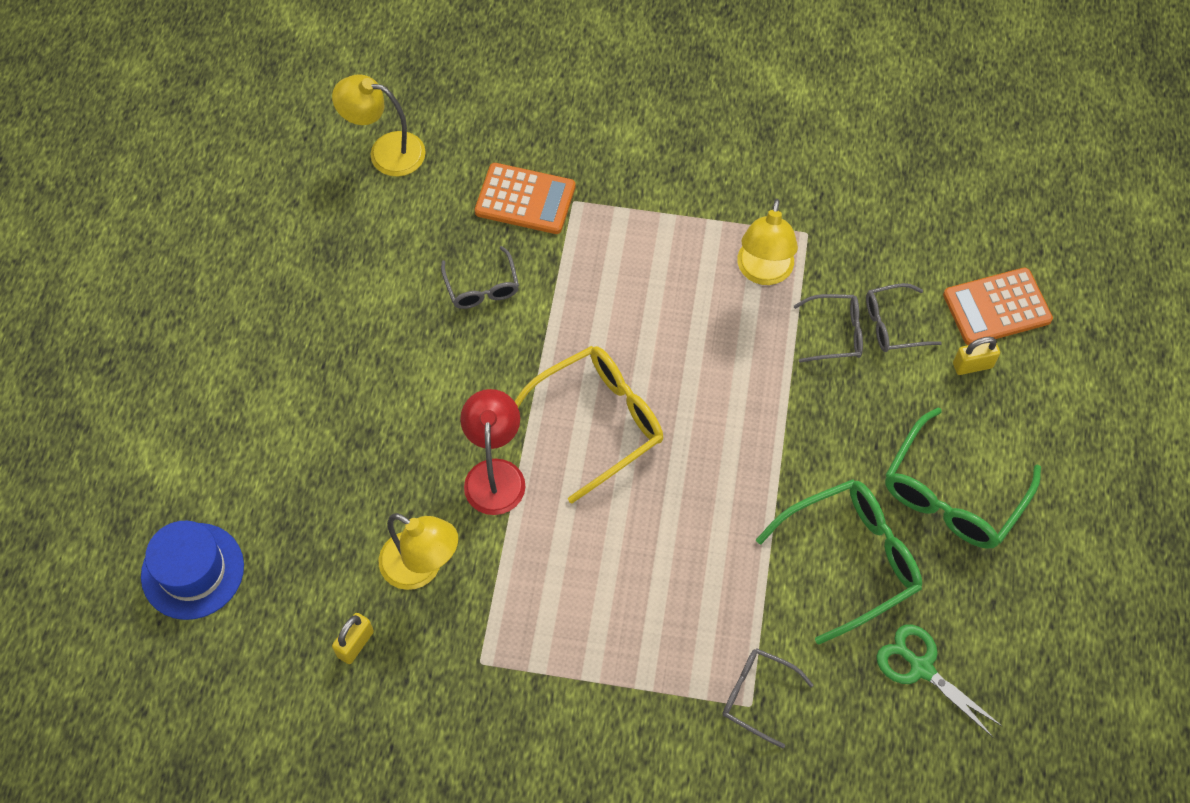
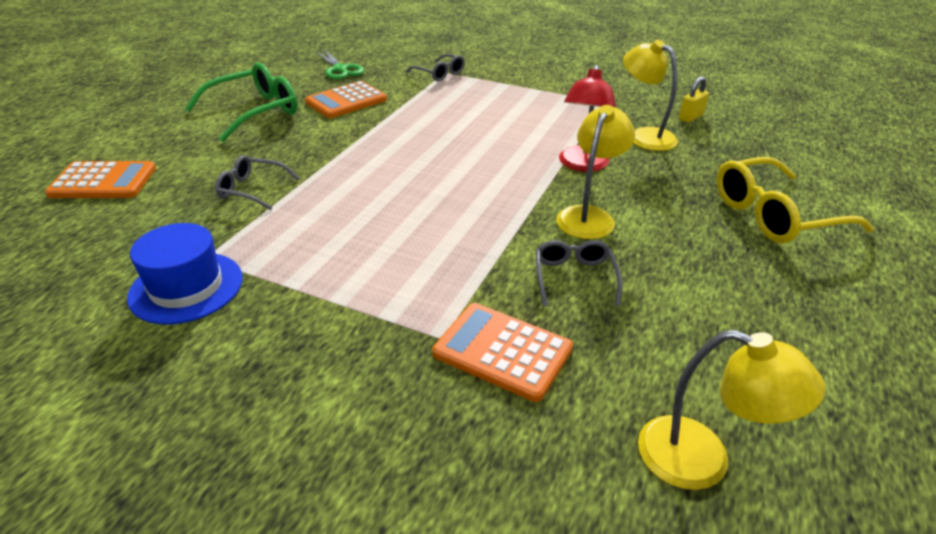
camera: 165 degrees left, 25 degrees down
blue hat [141,521,244,620] -> blue hat moved to [127,223,243,325]
yellow glasses [515,346,663,504] -> yellow glasses moved to [717,157,874,244]
yellow lamp [737,199,798,285] -> yellow lamp moved to [556,105,635,239]
green glasses [756,479,922,645] -> orange calculator [305,81,387,118]
grey glasses [866,283,942,352] -> none
yellow padlock [953,337,1000,375] -> none

